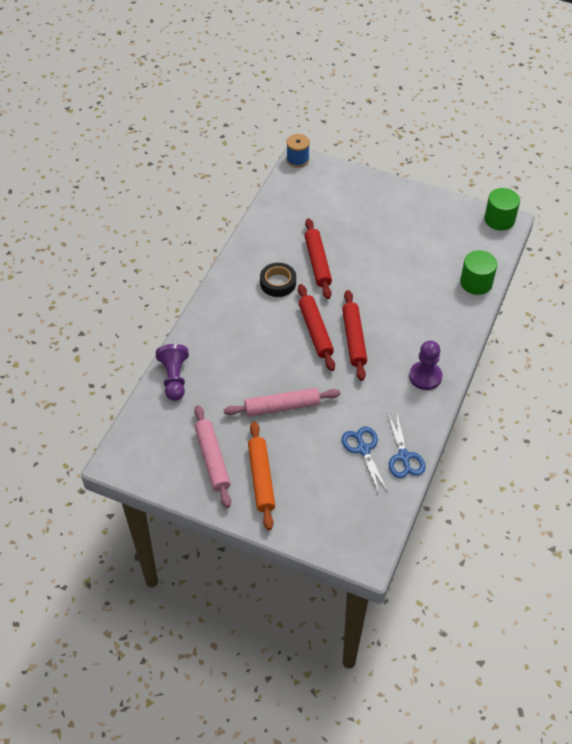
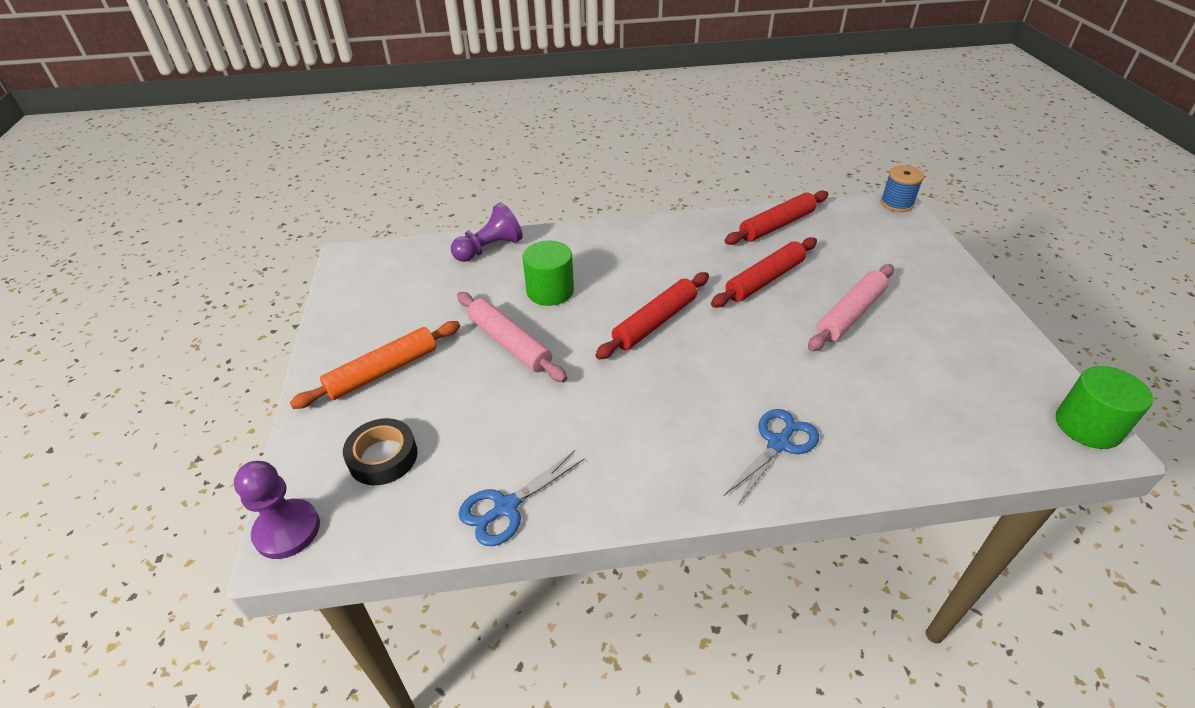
camera: 60 degrees right, 10 degrees down
pink rolling pin [194,405,231,508] -> pink rolling pin moved to [808,264,894,351]
black tape [260,263,296,297] -> black tape moved to [343,418,418,485]
red rolling pin [342,290,367,381] -> red rolling pin moved to [725,191,828,245]
blue scissors [342,427,388,493] -> blue scissors moved to [724,409,819,505]
purple pawn [409,341,442,390] -> purple pawn moved to [234,461,320,559]
green cylinder [460,250,497,295] -> green cylinder moved to [522,241,574,306]

